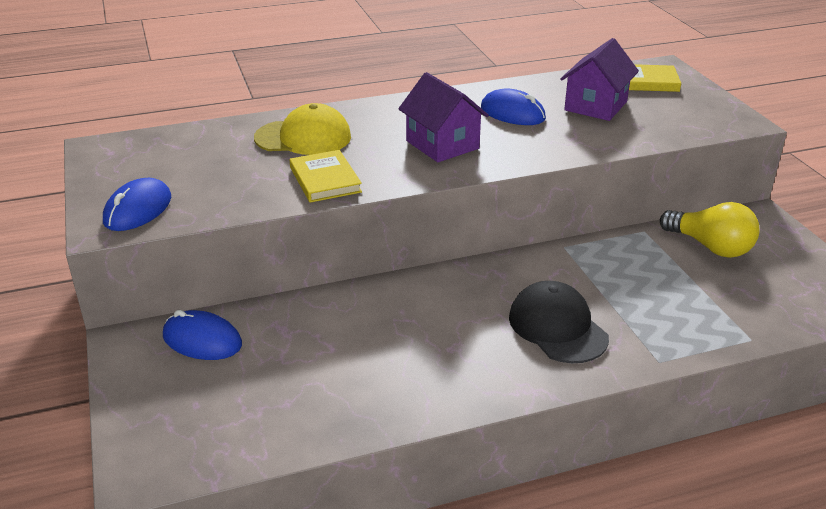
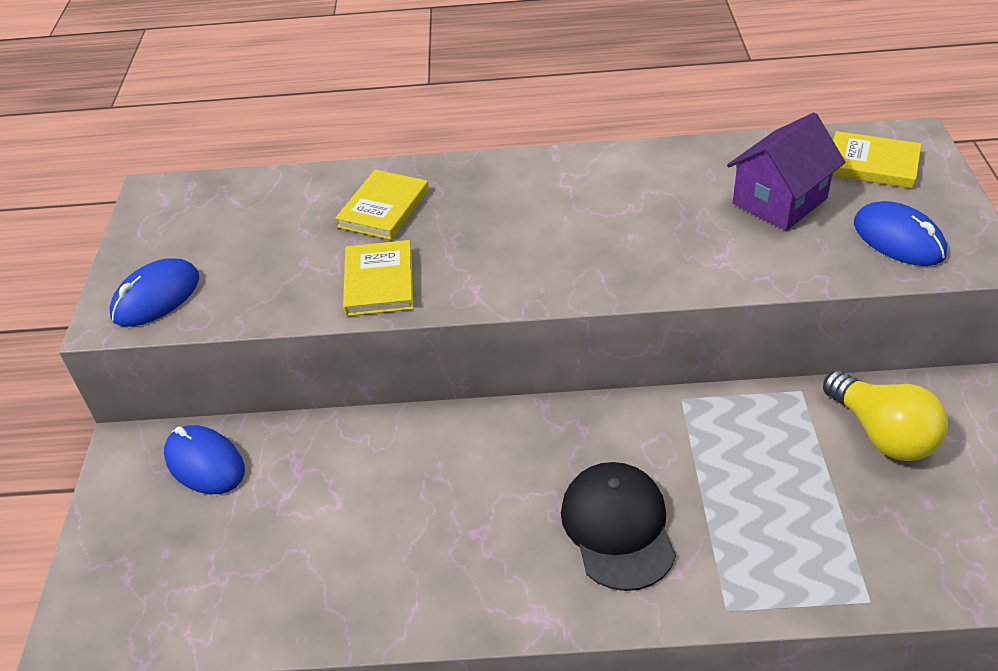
camera: 20 degrees right, 10 degrees up
yellow cap [254,103,351,155] -> yellow book [335,170,429,240]
purple house [398,72,489,162] -> none
blue mouse [481,88,546,125] -> blue mouse moved to [854,201,947,266]

